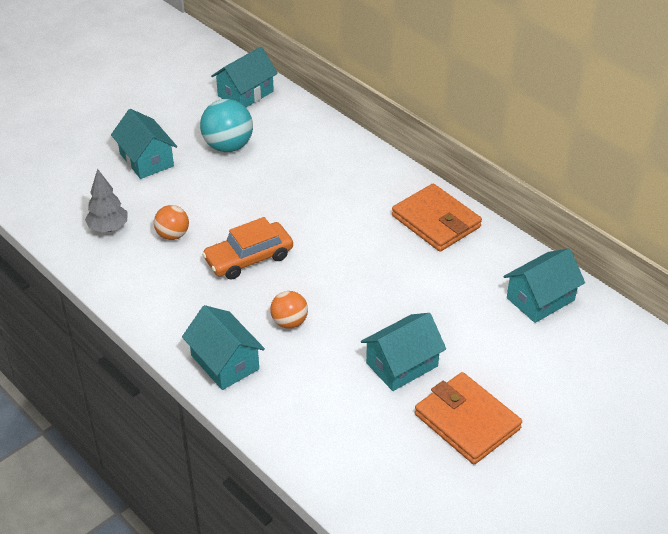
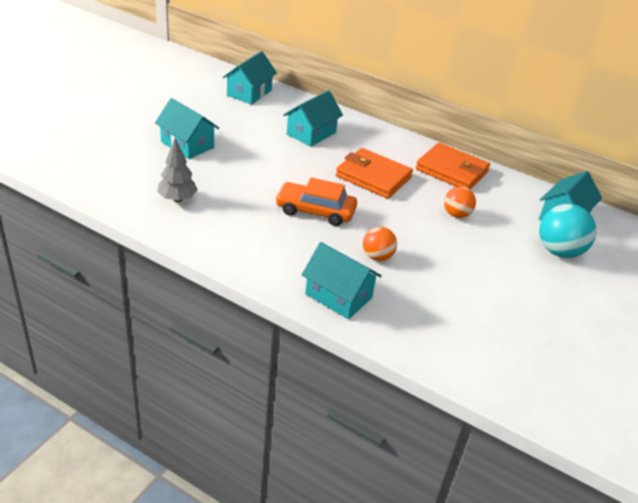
camera: 20 degrees left, 5 degrees down
orange ball [154,205,189,240] -> orange ball moved to [444,187,476,218]
turquoise ball [200,99,253,152] -> turquoise ball moved to [539,204,597,258]
orange car [202,217,293,280] -> orange car turned 60 degrees clockwise [275,177,357,226]
turquoise house [361,313,446,391] -> turquoise house moved to [283,90,343,147]
orange wallet [415,372,522,464] -> orange wallet moved to [336,148,413,199]

